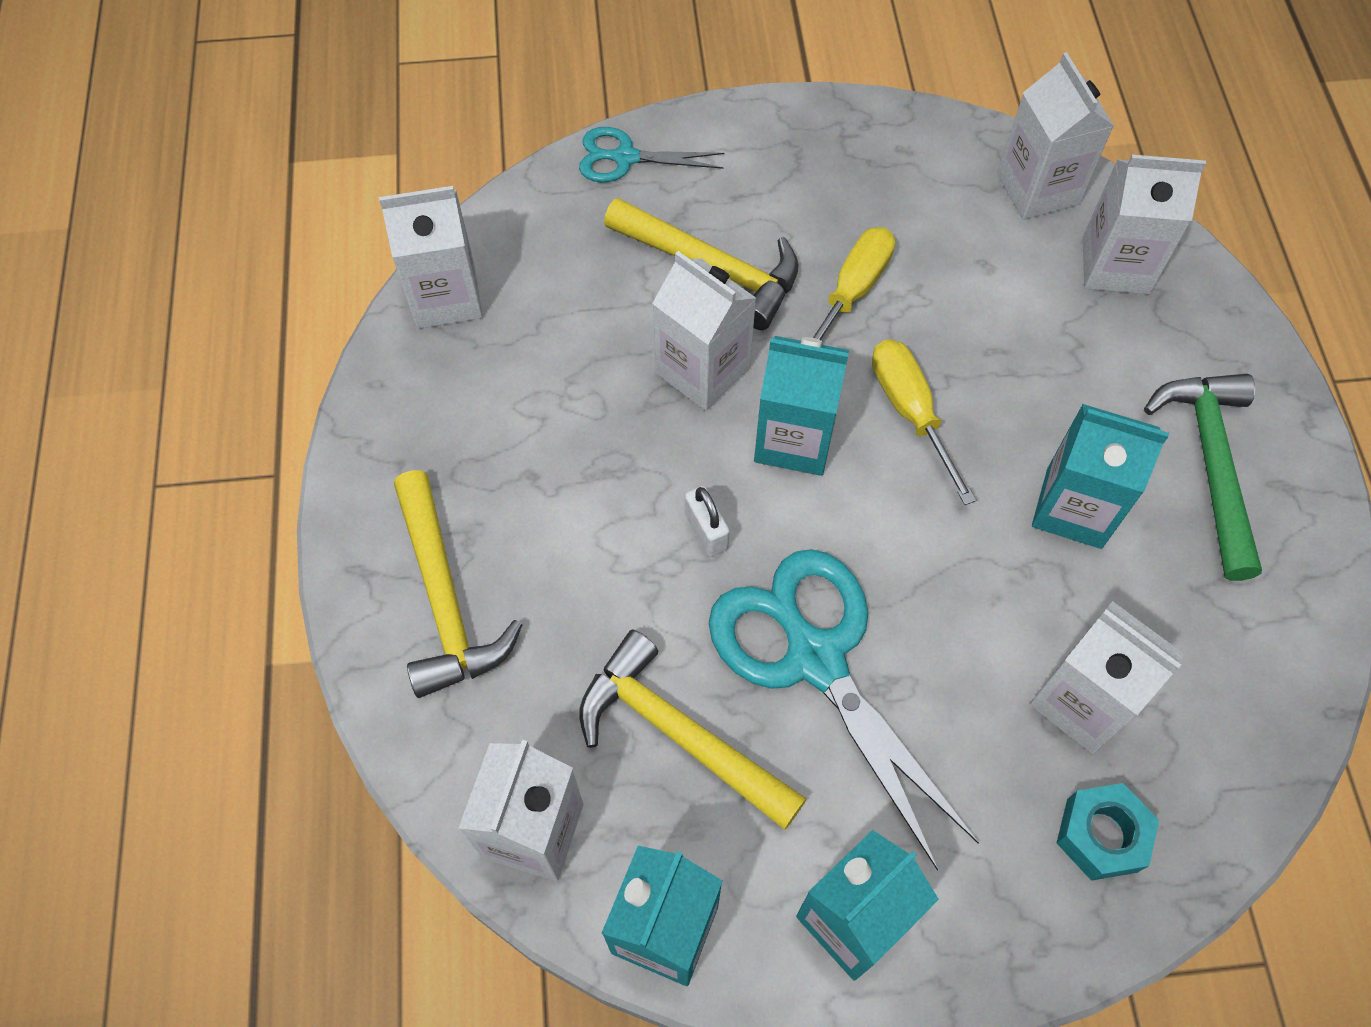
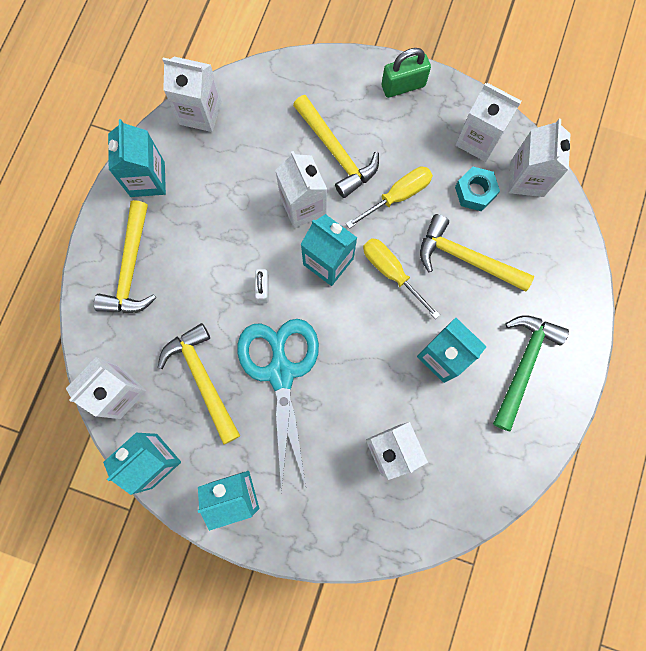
camera: 25 degrees right, 15 degrees up
turquoise scissors [579,127,724,182] -> none
yellow screwdriver [872,340,976,505] -> yellow screwdriver turned 45 degrees counterclockwise [363,238,440,319]
turquoise nut [1057,783,1159,881] -> turquoise nut moved to [455,167,500,211]
white carton [1082,155,1206,294] -> white carton moved to [455,83,522,162]
none -> turquoise carton [108,119,166,197]
none -> green padlock [382,48,431,98]
none -> yellow hammer [420,214,534,291]

